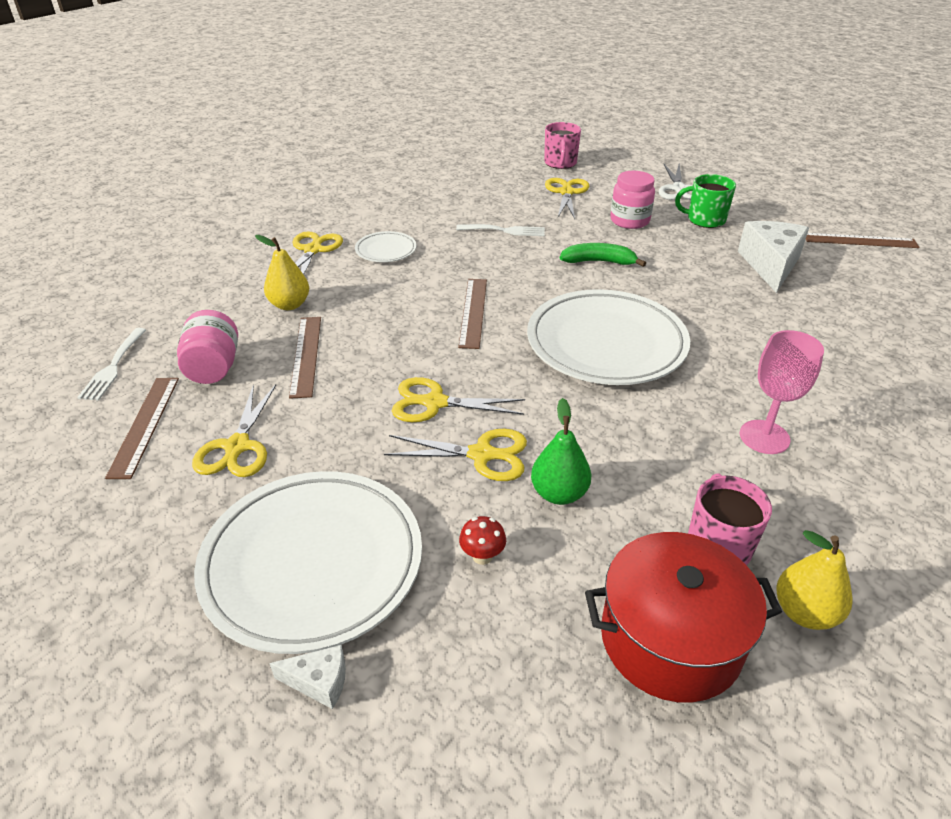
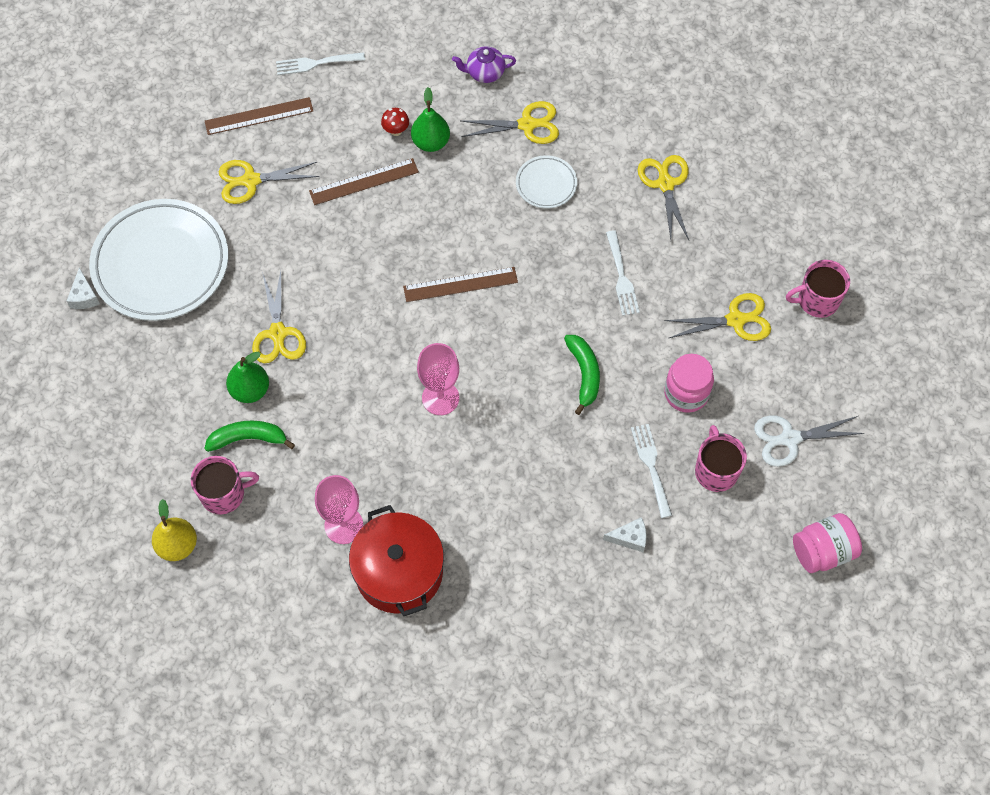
camera: 75 degrees right, 25 degrees up
pink jar [177,310,238,384] -> pink jar moved to [793,513,862,573]
yellow pear [255,235,309,310] -> green pear [411,87,450,152]
yellow scissors [392,377,525,422] -> yellow scissors moved to [638,155,689,240]
red mushroom [459,516,506,565] -> red mushroom moved to [381,108,409,136]
white plate [527,289,690,385] -> pink goblet [417,343,459,415]
red pot [585,532,782,703] -> red pot moved to [349,505,444,616]
green mug [675,174,736,228] -> pink mug [695,425,747,492]
white cheese [738,221,809,293] -> white cheese [603,517,647,552], size x0.47
brown ruler [806,233,920,248] -> none
none -> green banana [204,421,295,452]
none -> purple teapot [452,46,516,83]
none -> white fork [631,424,672,518]

